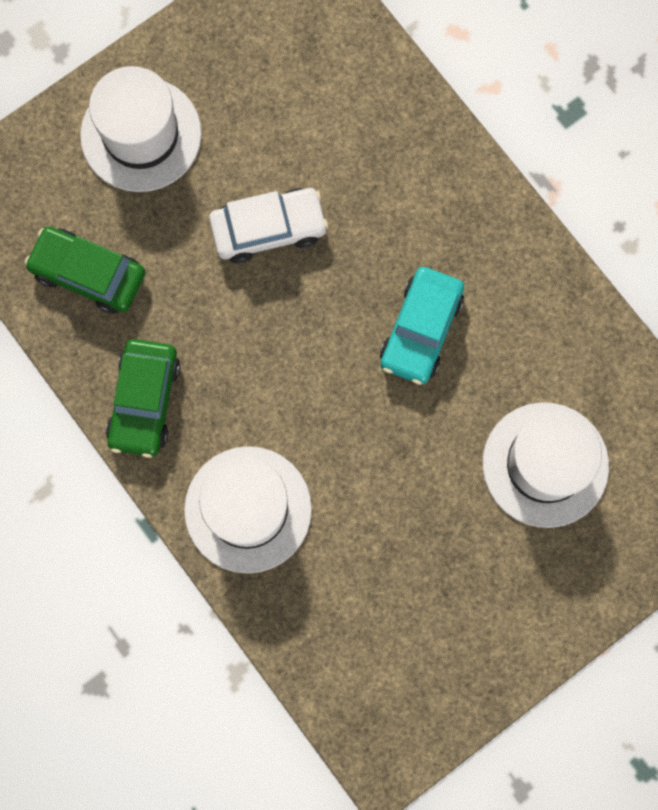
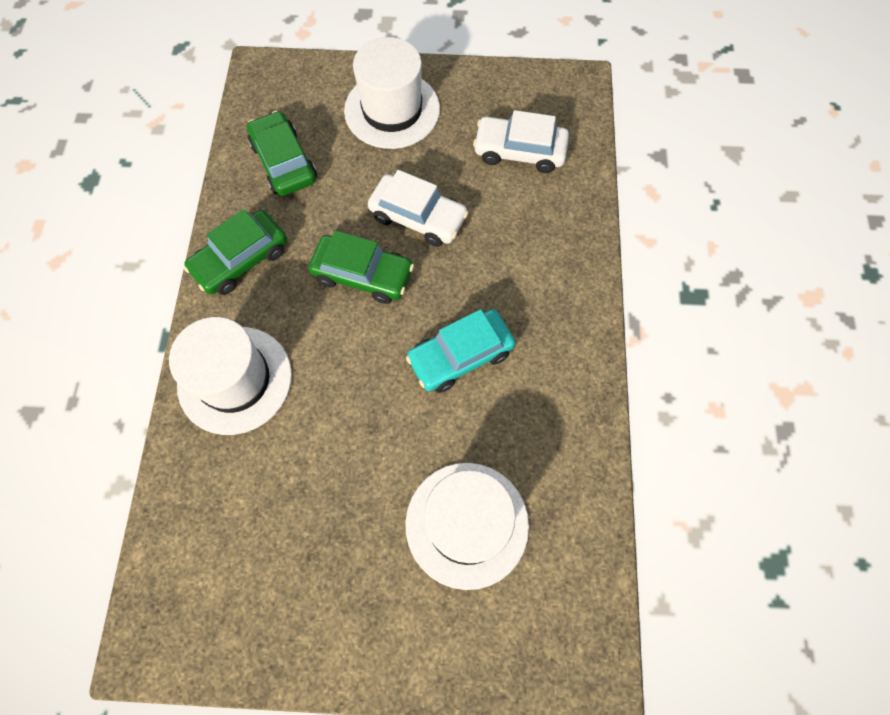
camera: 40 degrees right, 10 degrees down
none -> green car [308,231,414,304]
none -> white car [473,110,569,173]

